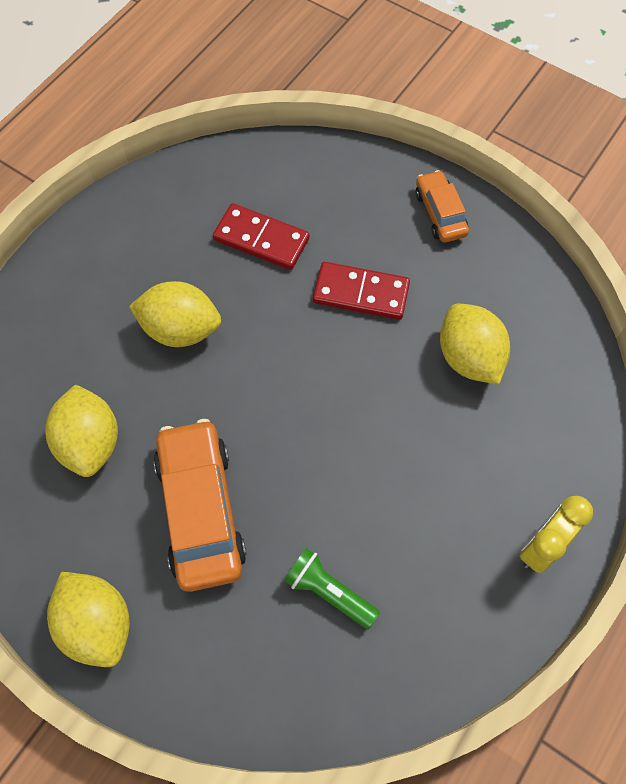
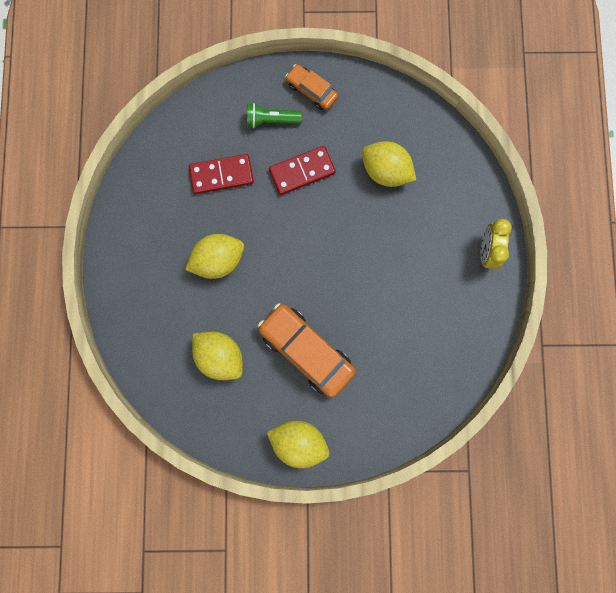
camera: 35 degrees left, 15 degrees up
green flashlight [284,548,380,629] -> green flashlight moved to [247,103,302,128]

